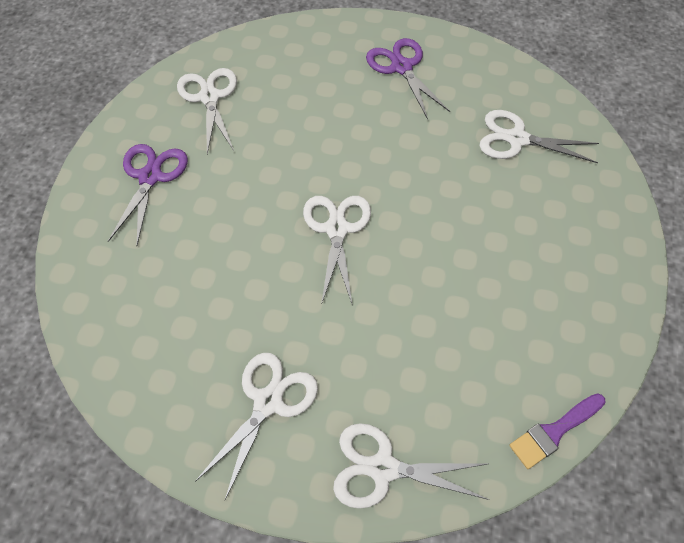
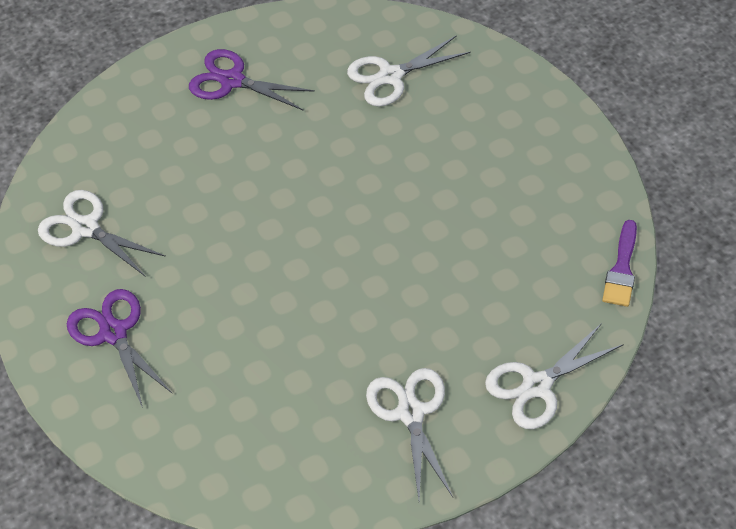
camera: 40 degrees left, 5 degrees down
white scissors [303,196,371,305] -> none

